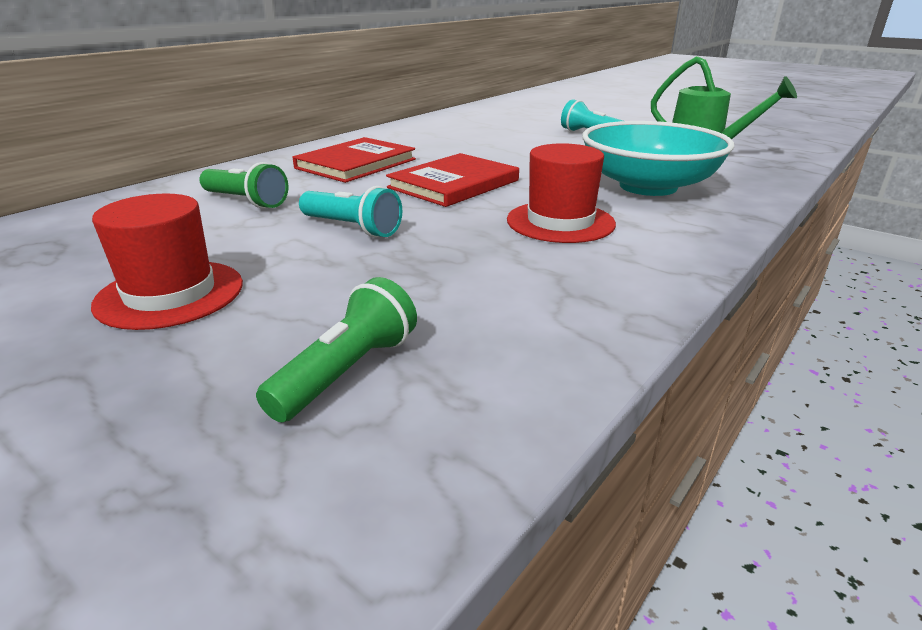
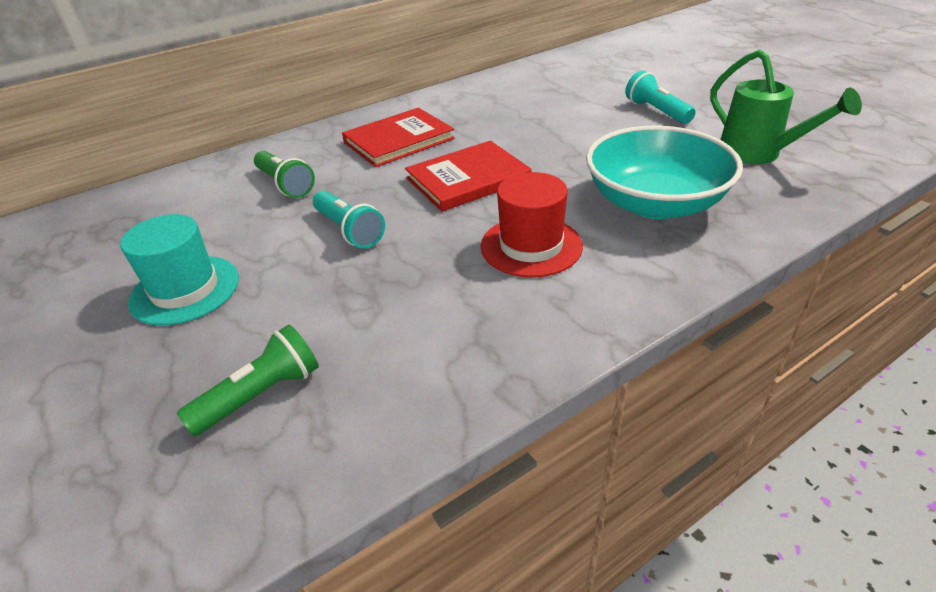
camera: 20 degrees right, 10 degrees up
red hat [91,193,243,330] -> turquoise hat [120,214,239,326]

